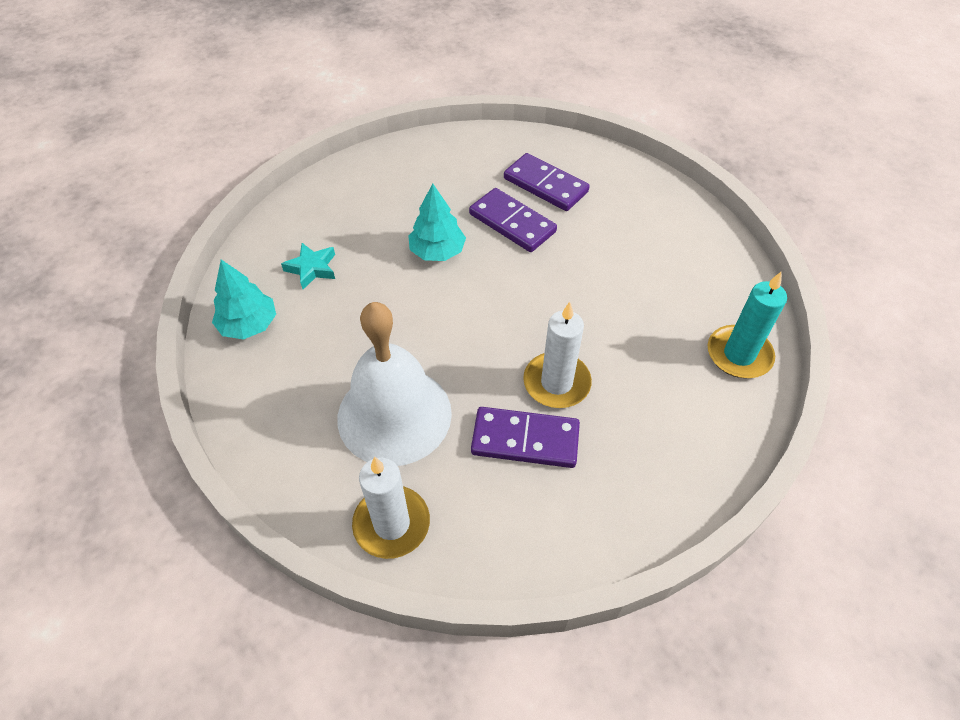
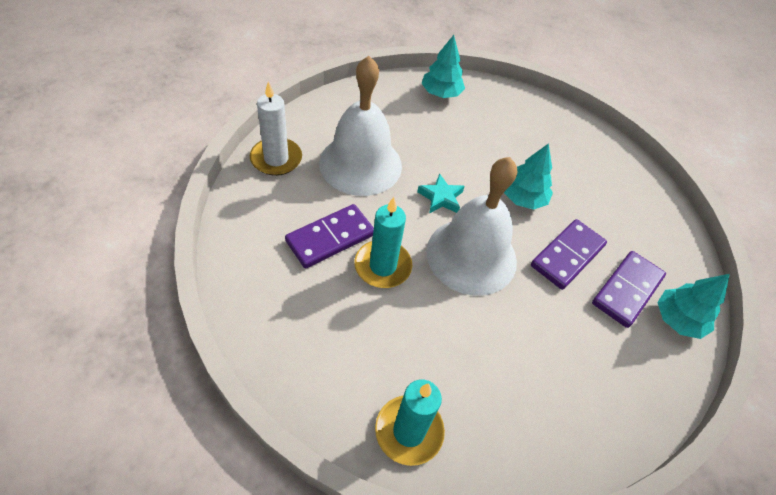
camera: 85 degrees right, 0 degrees up
turquoise star [281,243,335,289] -> turquoise star moved to [417,173,465,214]
purple domino [471,407,580,468] -> purple domino turned 45 degrees clockwise [285,204,374,268]
white candle [523,302,592,408] -> turquoise candle [354,197,412,288]
none -> white bell [426,157,517,296]
none -> turquoise tree [657,274,730,339]

